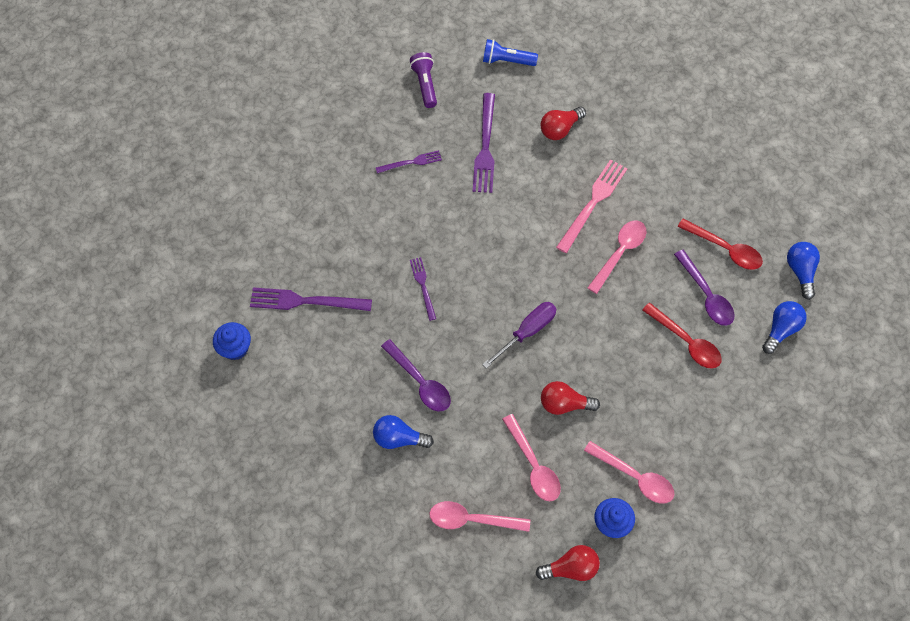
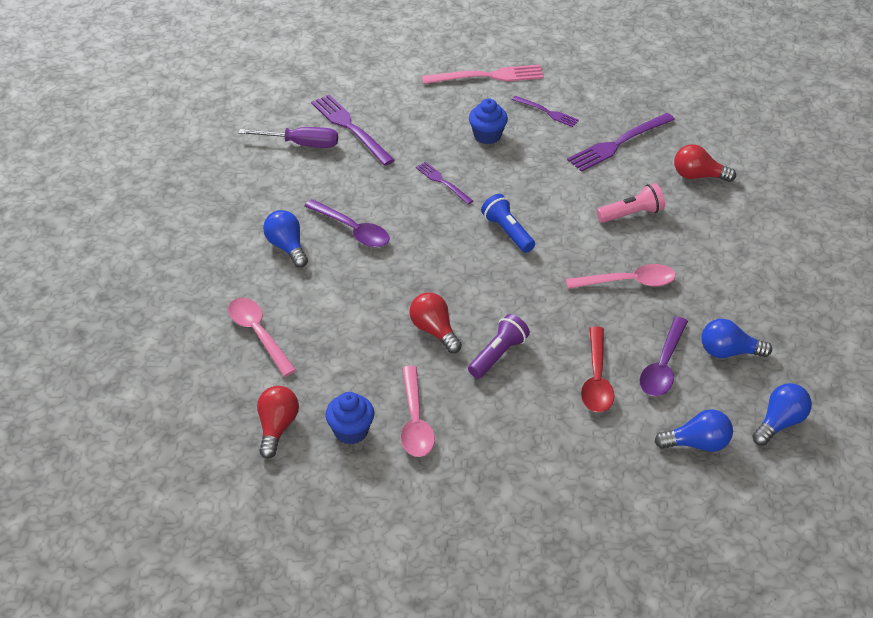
camera: 50 degrees right, 20 degrees down
blue cupcake [213,322,251,360] -> blue cupcake moved to [469,98,508,144]
purple spoon [381,339,451,412] -> purple spoon turned 60 degrees counterclockwise [305,199,390,247]
purple flashlight [410,52,437,108] -> purple flashlight moved to [468,314,530,379]
purple fork [410,257,436,321] -> purple fork turned 75 degrees counterclockwise [416,162,473,205]
purple screwdriver [482,302,557,369] -> purple screwdriver moved to [239,127,338,148]
blue flashlight [483,39,538,66] -> blue flashlight moved to [481,194,535,253]
pink spoon [502,414,561,501] -> none
red light bulb [536,545,600,581] -> red light bulb turned 120 degrees counterclockwise [257,386,299,459]
pink fork [556,159,628,253] -> pink fork moved to [422,65,544,84]
red spoon [678,219,763,270] -> blue light bulb [702,319,772,358]
none -> pink flashlight [596,183,665,223]

